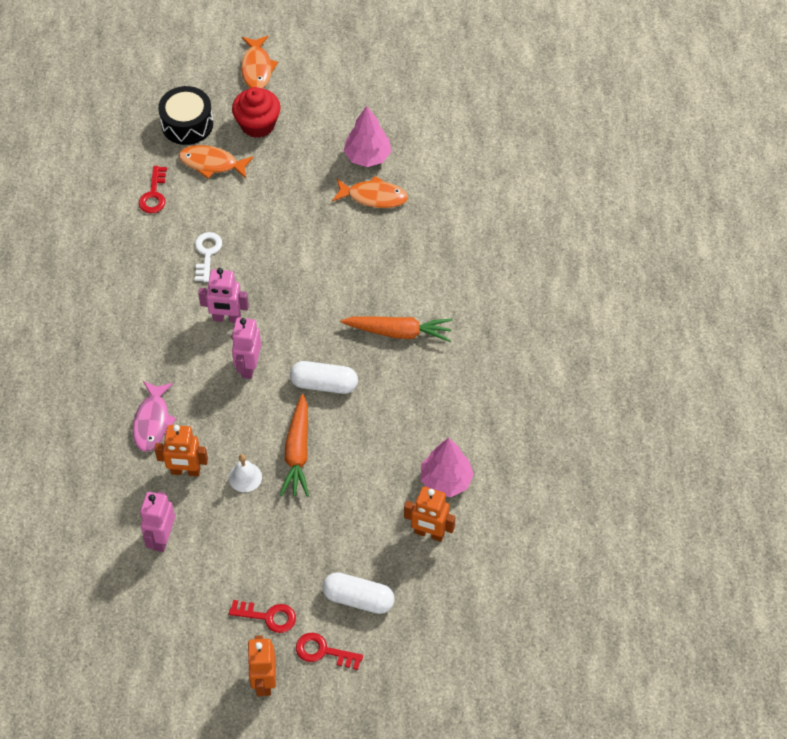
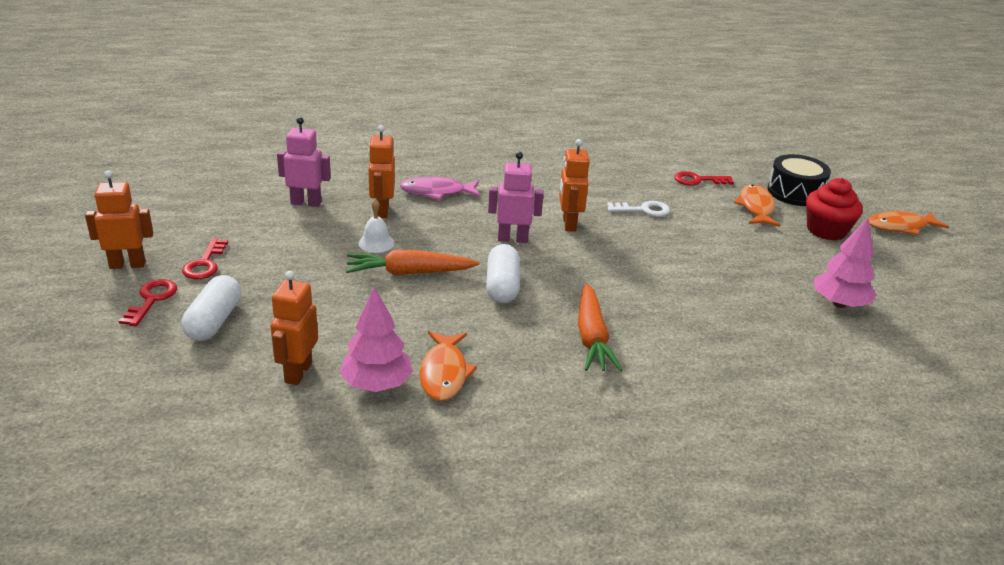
camera: 80 degrees right, 25 degrees down
pink robot [198,268,249,323] -> orange robot [559,139,589,232]
orange fish [332,176,408,208] -> orange fish moved to [420,331,477,401]

